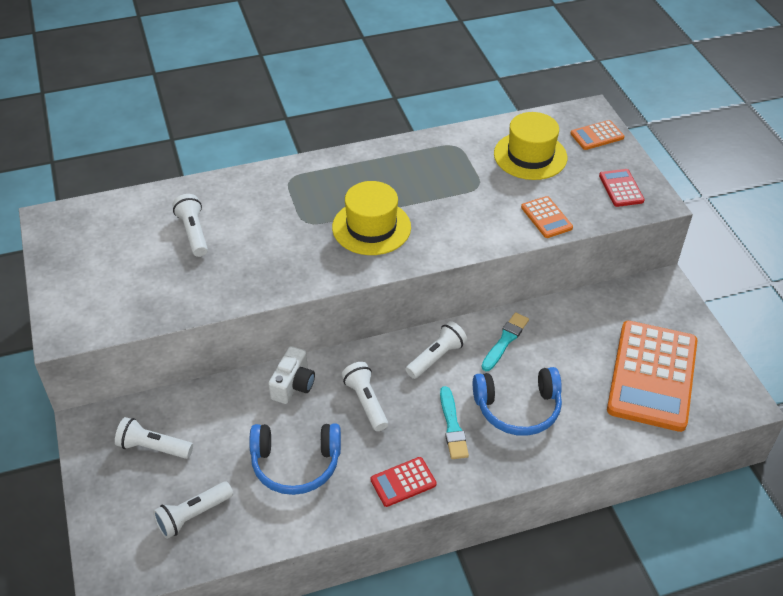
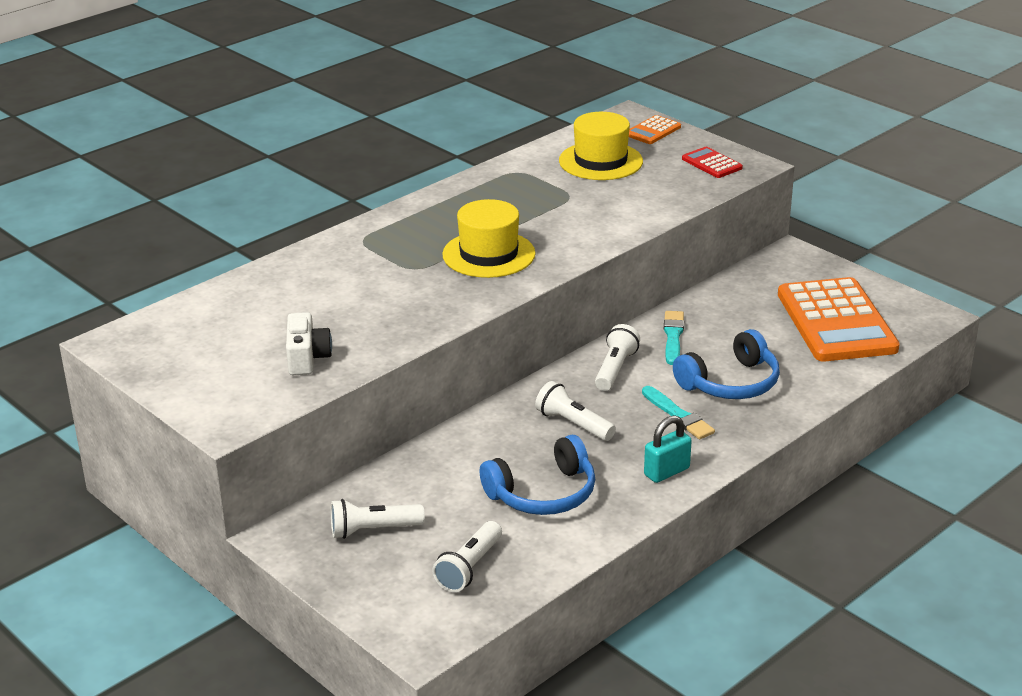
camera: 25 degrees left, 15 degrees down
white flashlight [173,194,208,257] -> none
white camera [268,346,315,404] -> white camera moved to [286,312,332,375]
red calculator [371,457,437,507] -> turquoise padlock [644,415,692,483]
orange calculator [521,196,573,238] -> none

